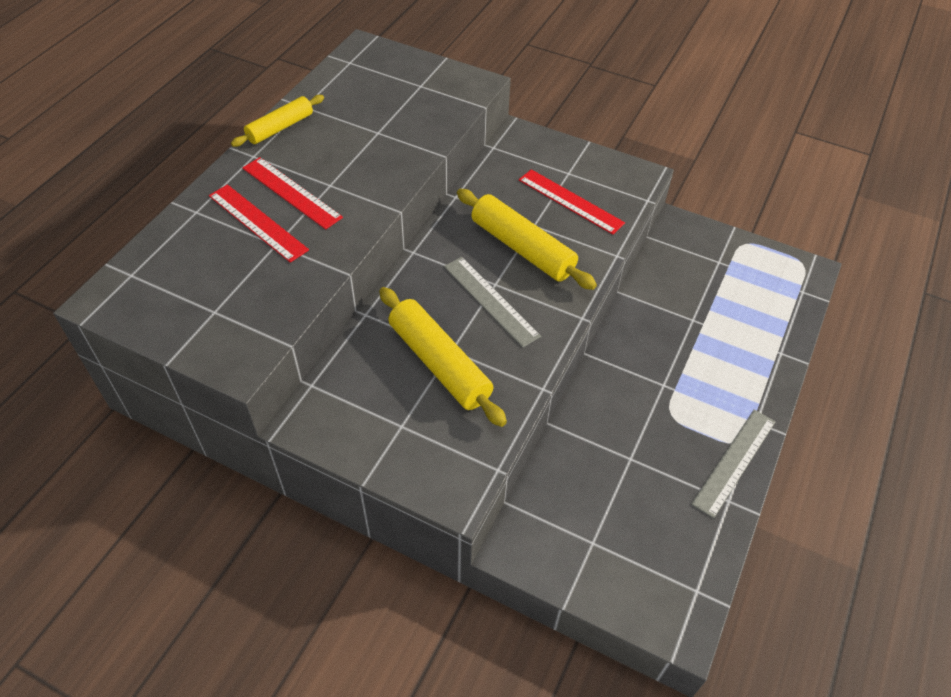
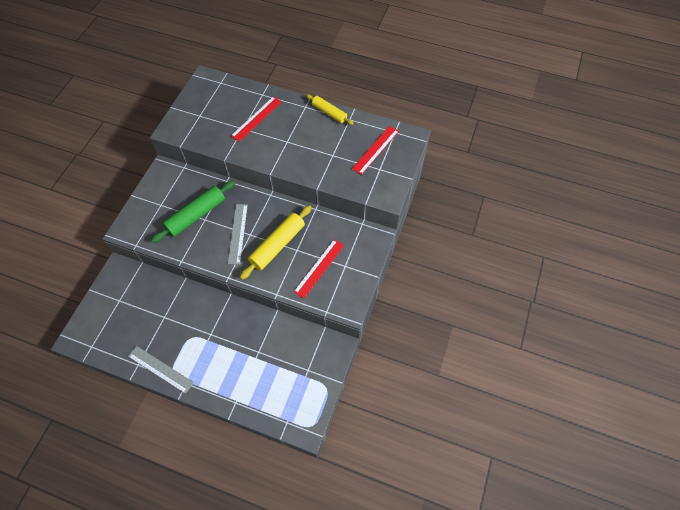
camera: 85 degrees right, 10 degrees up
red ruler [242,157,343,230] -> red ruler moved to [352,126,399,175]
yellow rolling pin [379,287,507,427] -> green rolling pin [151,181,235,243]
grey ruler [444,257,541,348] -> grey ruler turned 45 degrees counterclockwise [228,204,248,264]

